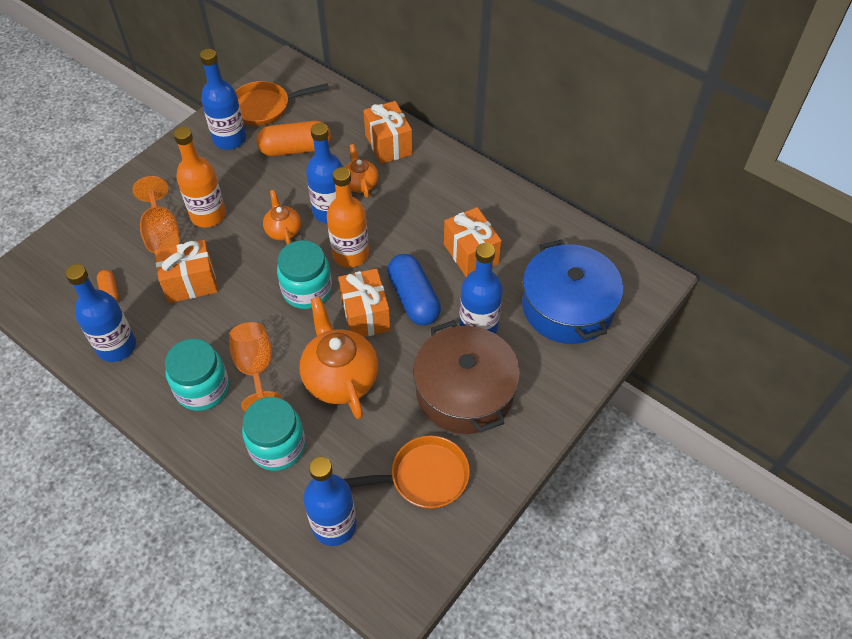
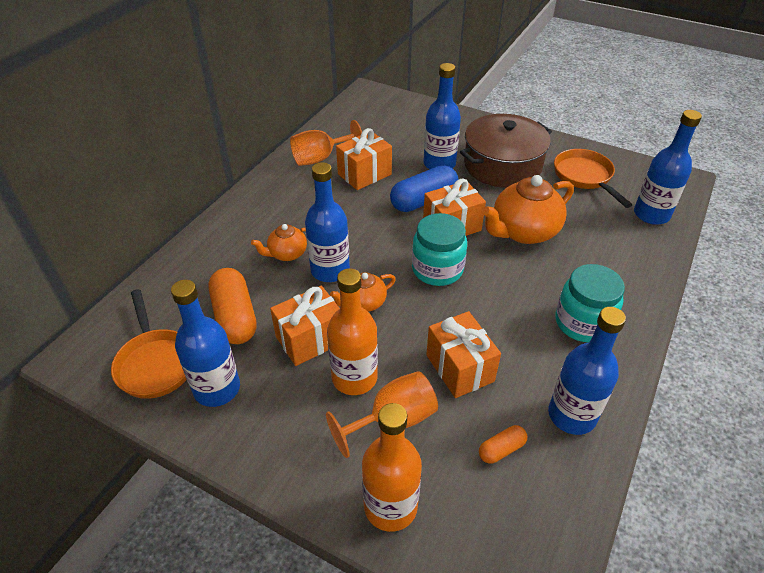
camera: 100 degrees left, 10 degrees down
orange goblet [229,322,282,412] -> orange goblet moved to [290,120,362,166]
turquoise jar [242,397,305,471] -> none
orange bottle [327,167,369,268] -> orange bottle moved to [362,403,422,532]
orange gift [363,101,412,164] -> orange gift moved to [270,285,340,366]
blue pot [522,240,624,344] -> none

